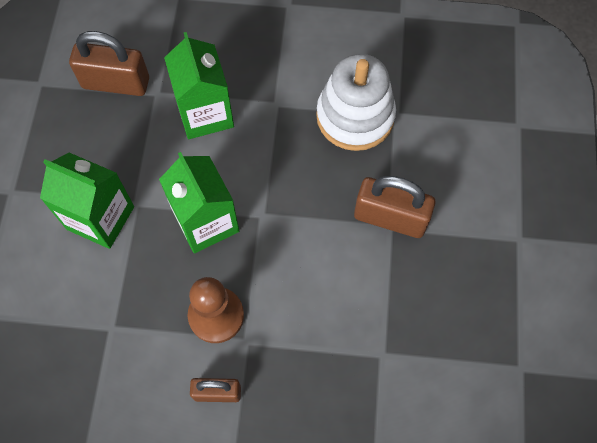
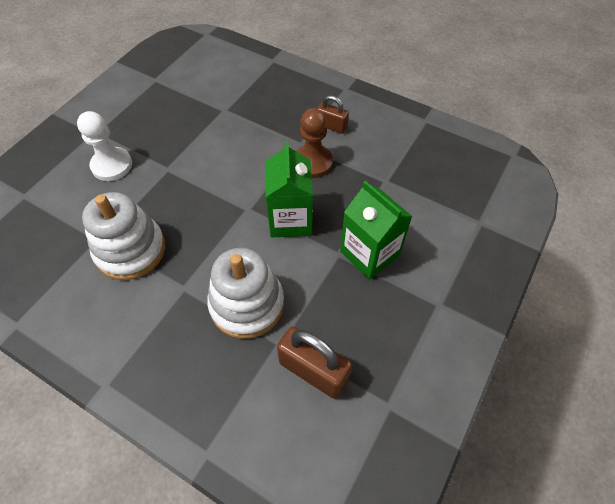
camera: 155 degrees left, 10 degrees down
green carton [164,32,234,139] -> white stacking toy [207,248,284,339]
brown padlock [354,176,435,238] -> none
none -> white pawn [77,111,132,181]

